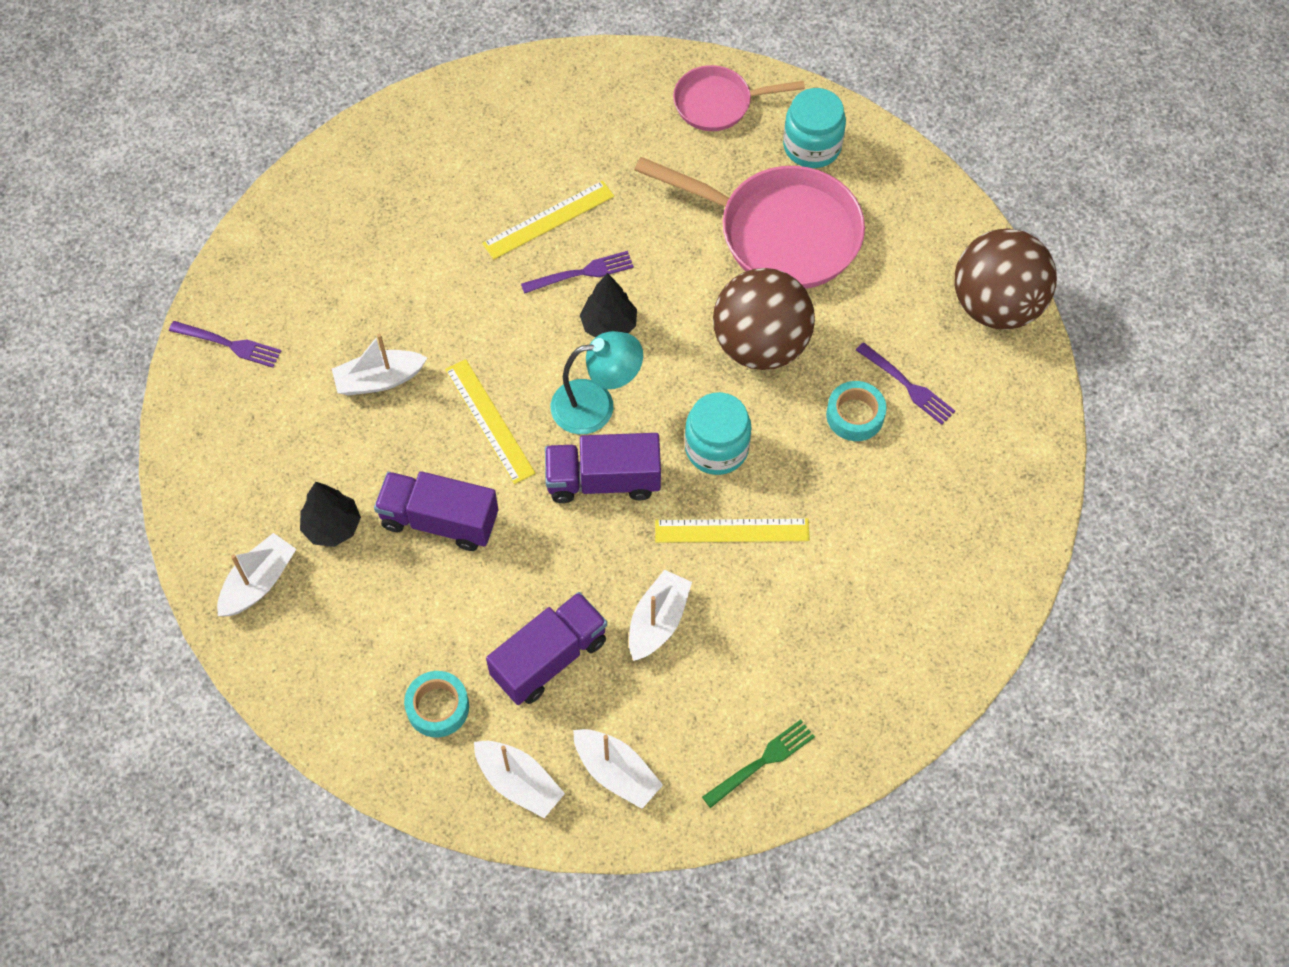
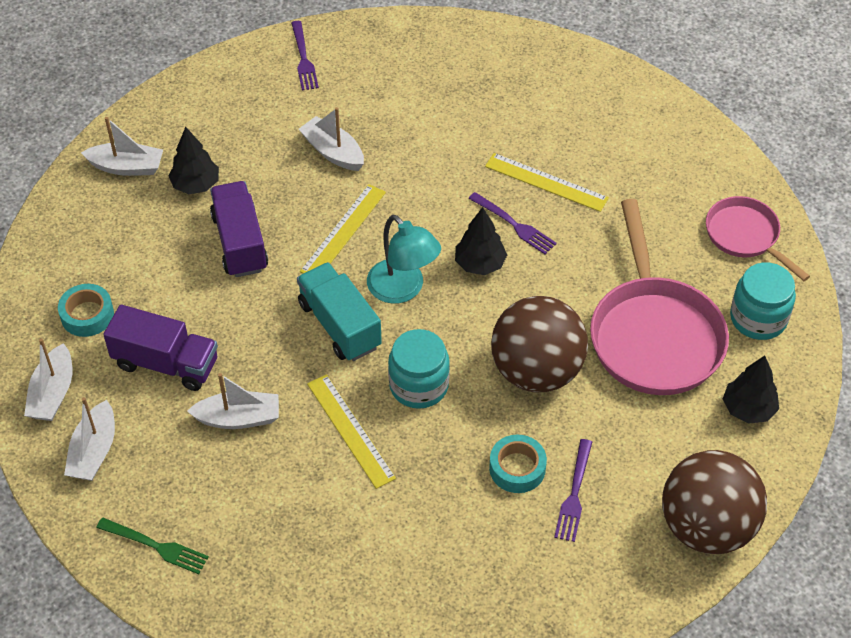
camera: 60 degrees right, 10 degrees down
purple truck [545,433,661,503] -> turquoise truck [297,262,382,361]
none -> black tree [723,356,779,424]

